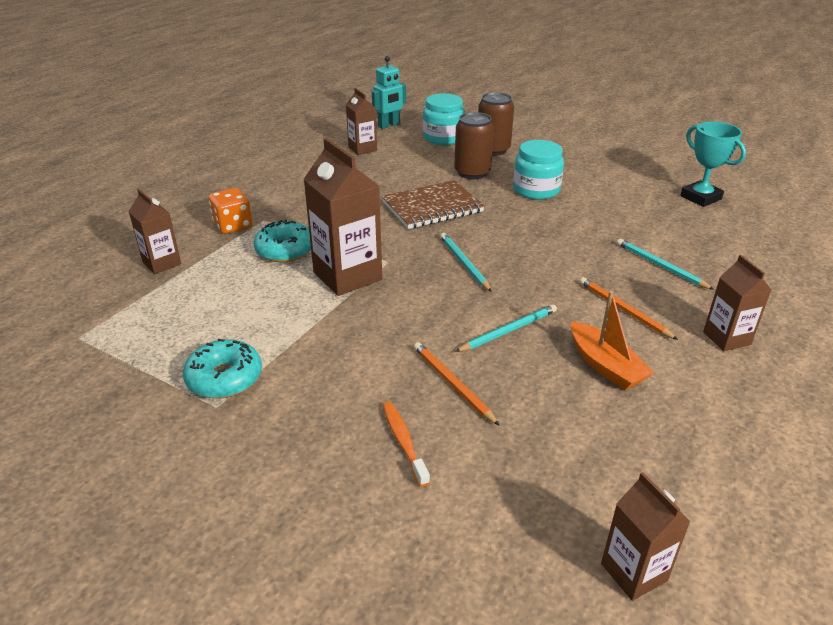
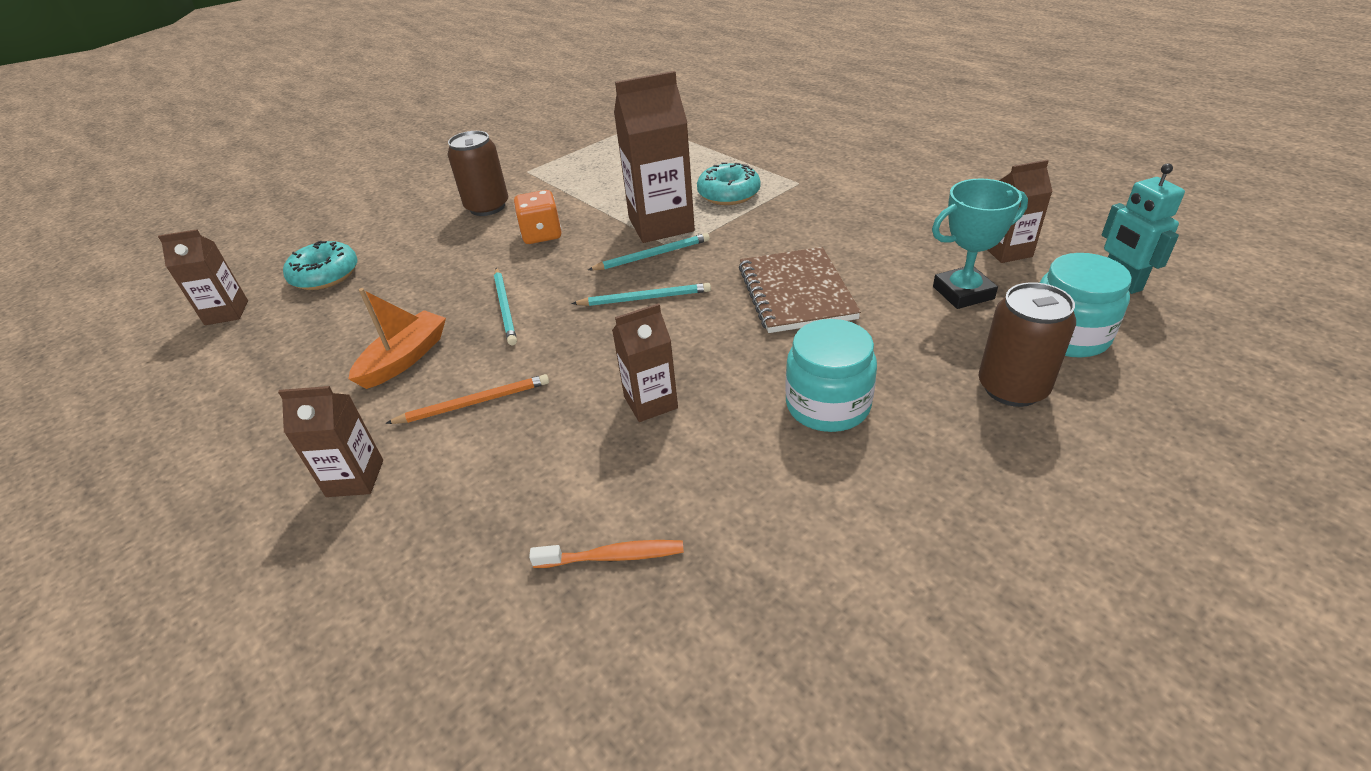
camera: 110 degrees right, 5 degrees up
brown carton [129,189,181,274] -> brown carton moved to [612,303,678,422]
turquoise donut [183,339,262,399] -> turquoise donut moved to [283,241,358,290]
orange dice [208,188,252,234] -> orange dice moved to [514,190,562,244]
orange toothbrush [382,402,430,487] -> orange toothbrush moved to [529,540,684,568]
orange pencil [414,342,500,426] -> none
brown can [454,112,494,179] -> brown can moved to [447,131,508,216]
orange boat [571,291,654,390] -> orange boat turned 135 degrees clockwise [348,288,446,389]
turquoise pencil [617,239,714,290] -> turquoise pencil moved to [588,233,710,270]
turquoise trophy [680,121,746,207] -> turquoise trophy moved to [932,178,1028,309]

